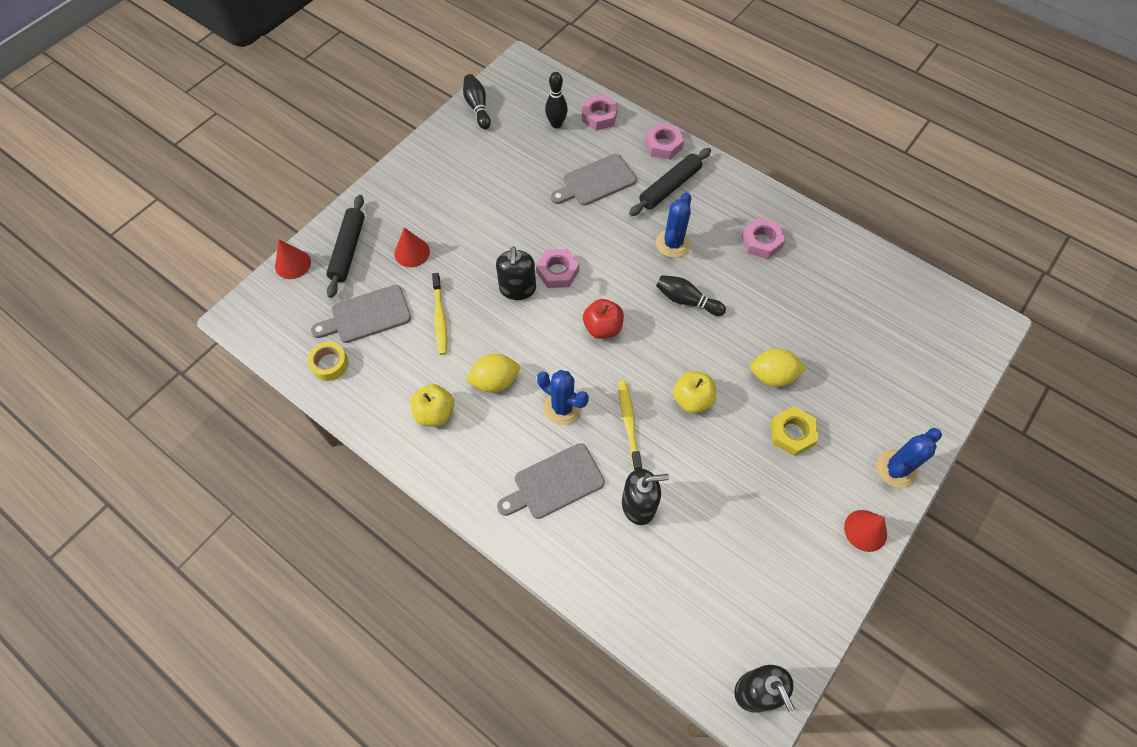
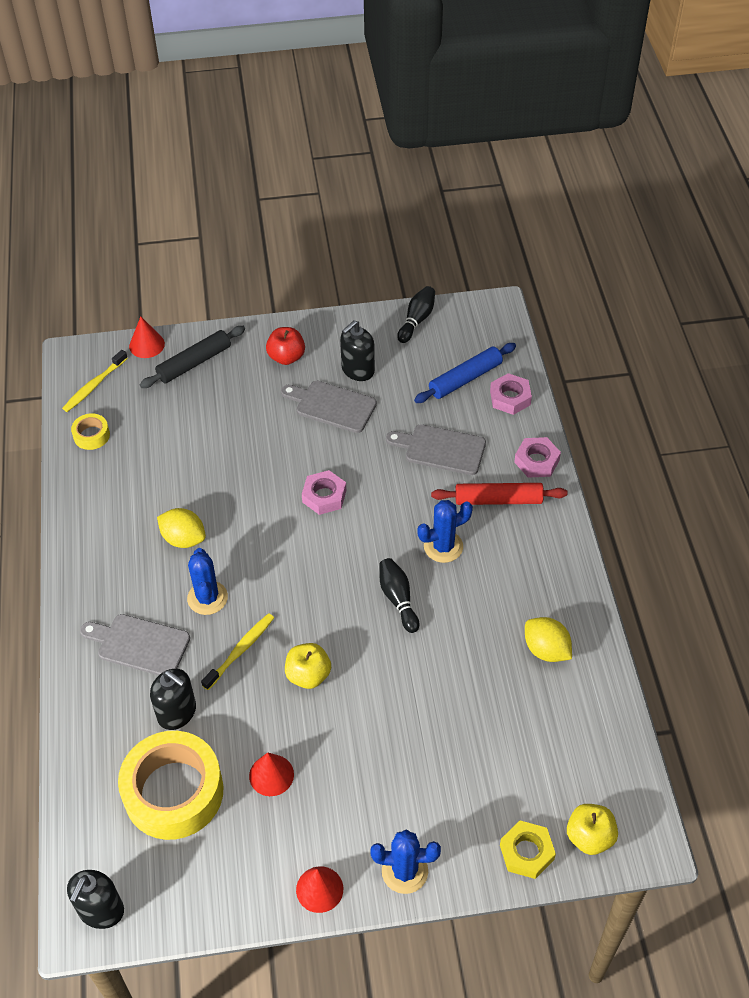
camera: 45 degrees right, 10 degrees down
grey cutting board [311,285,411,343] -> grey cutting board moved to [281,381,377,433]
red cone [394,227,430,267] -> red cone moved to [249,752,294,796]
yellow apple [410,384,454,426] -> yellow apple moved to [567,804,618,855]
yellow toothbrush [432,273,447,355] -> yellow toothbrush moved to [62,350,128,412]
black soap dispenser [496,246,536,300] -> black soap dispenser moved to [340,320,375,381]
black bowling pin [545,72,568,128] -> blue rolling pin [414,343,516,403]
red apple [583,299,624,339] -> red apple moved to [266,327,305,365]
black rolling pin [629,148,711,216] -> red rolling pin [431,483,568,505]
pink nut [741,218,786,259] -> none
yellow lemon [750,349,806,387] -> yellow lemon moved to [525,617,572,662]
yellow nut [771,406,818,456] -> yellow nut moved to [500,821,556,879]
none -> yellow tape [118,731,224,840]

